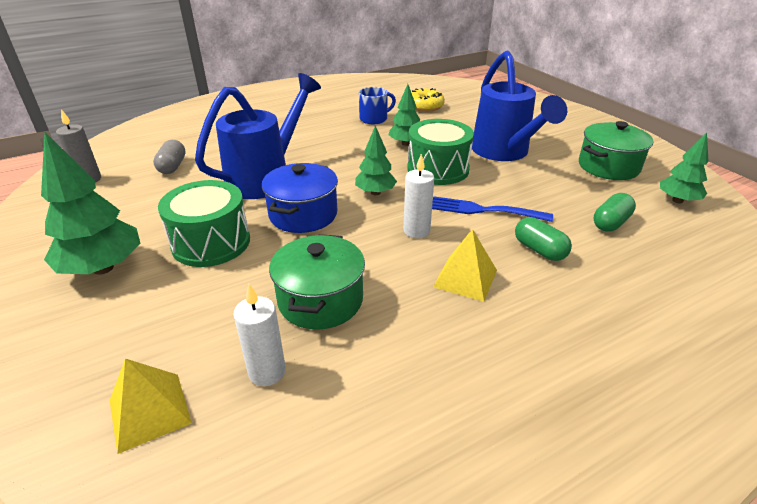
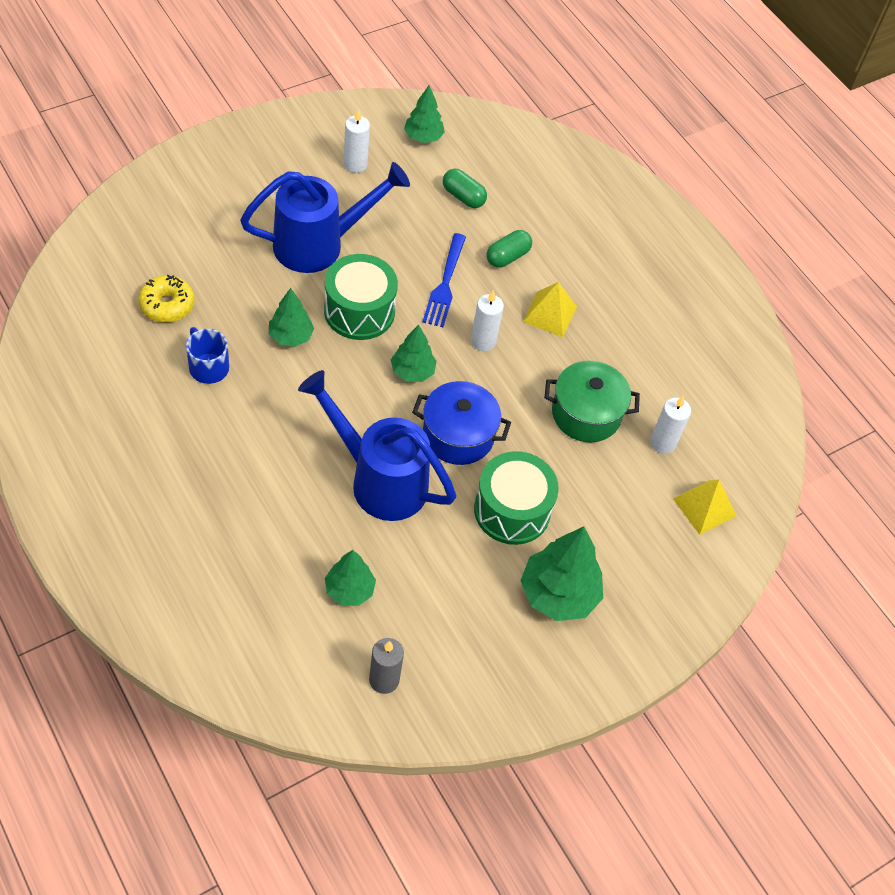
camera: 100 degrees left, 20 degrees up
grey capsule [153,140,186,174] -> green tree [325,550,376,606]
green pot [579,121,653,180] -> white candle [344,109,370,173]

